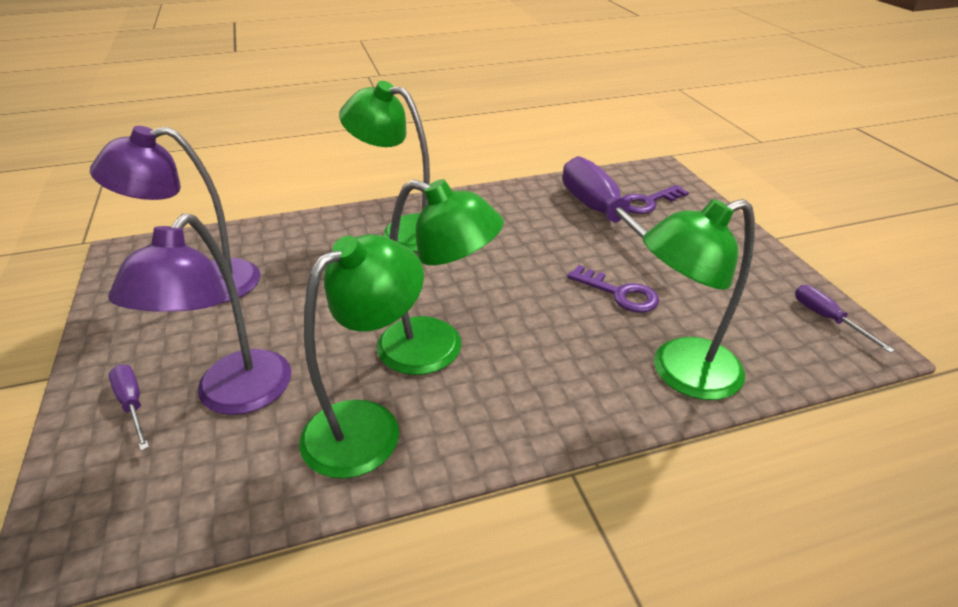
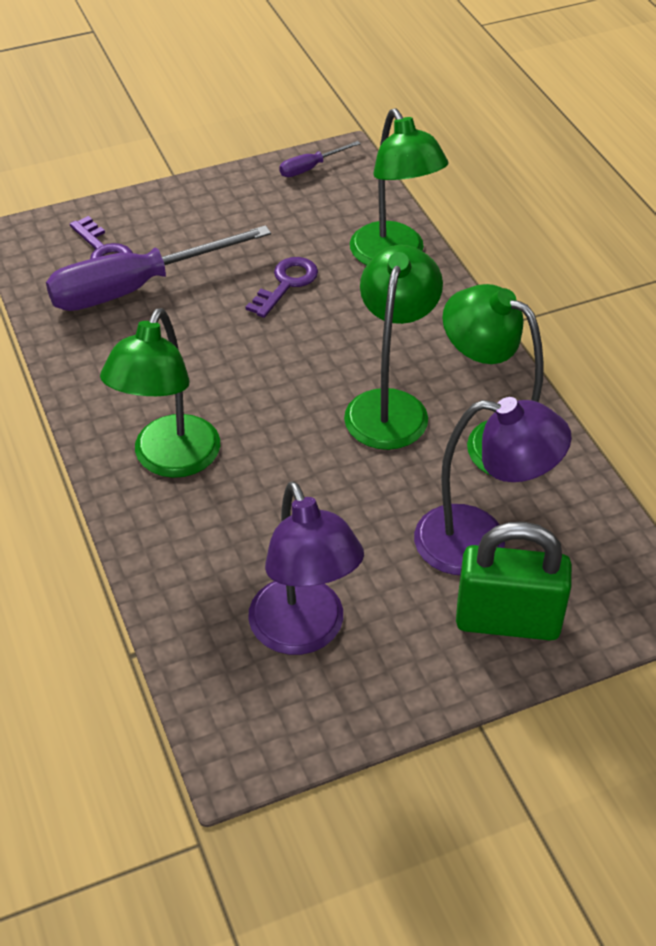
camera: 95 degrees left, 10 degrees up
purple screwdriver [109,365,149,451] -> green padlock [456,522,572,641]

